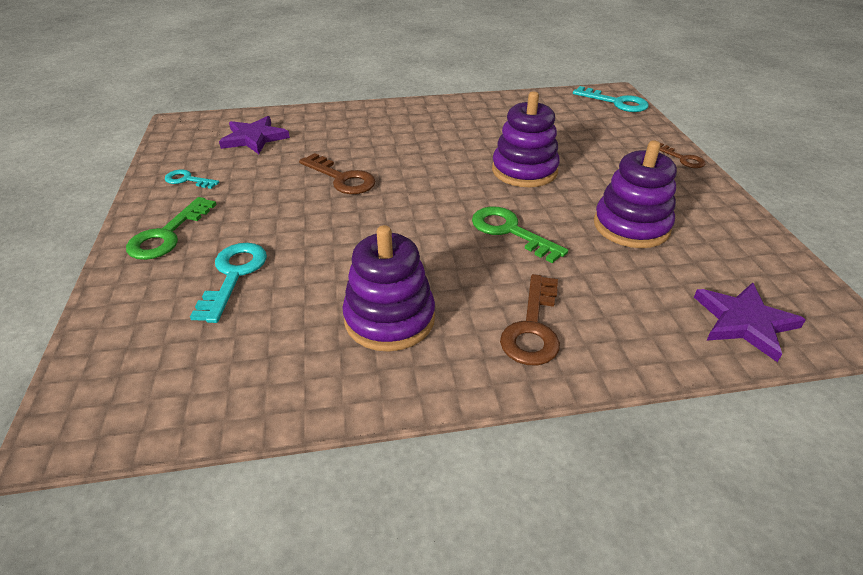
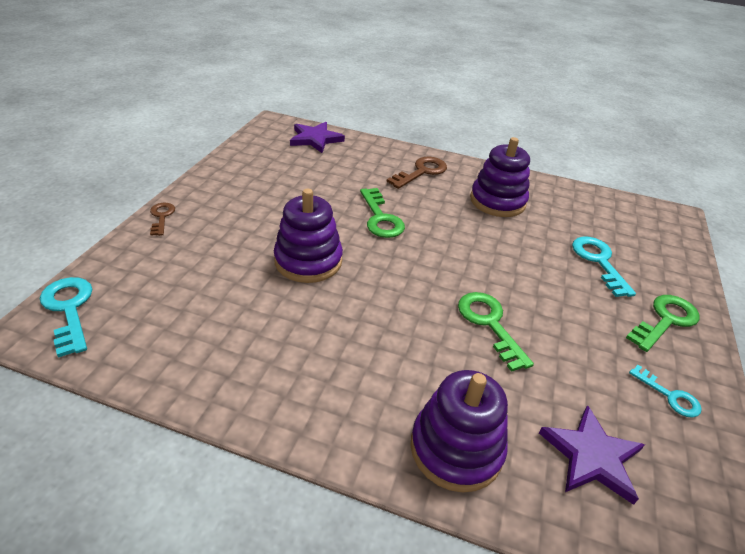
camera: 155 degrees left, 0 degrees up
turquoise key [190,243,267,323] -> turquoise key turned 135 degrees clockwise [572,237,636,297]
brown key [299,153,376,194] -> green key [458,292,534,372]
purple stacking toy [594,140,677,248] -> purple stacking toy moved to [410,370,508,492]

